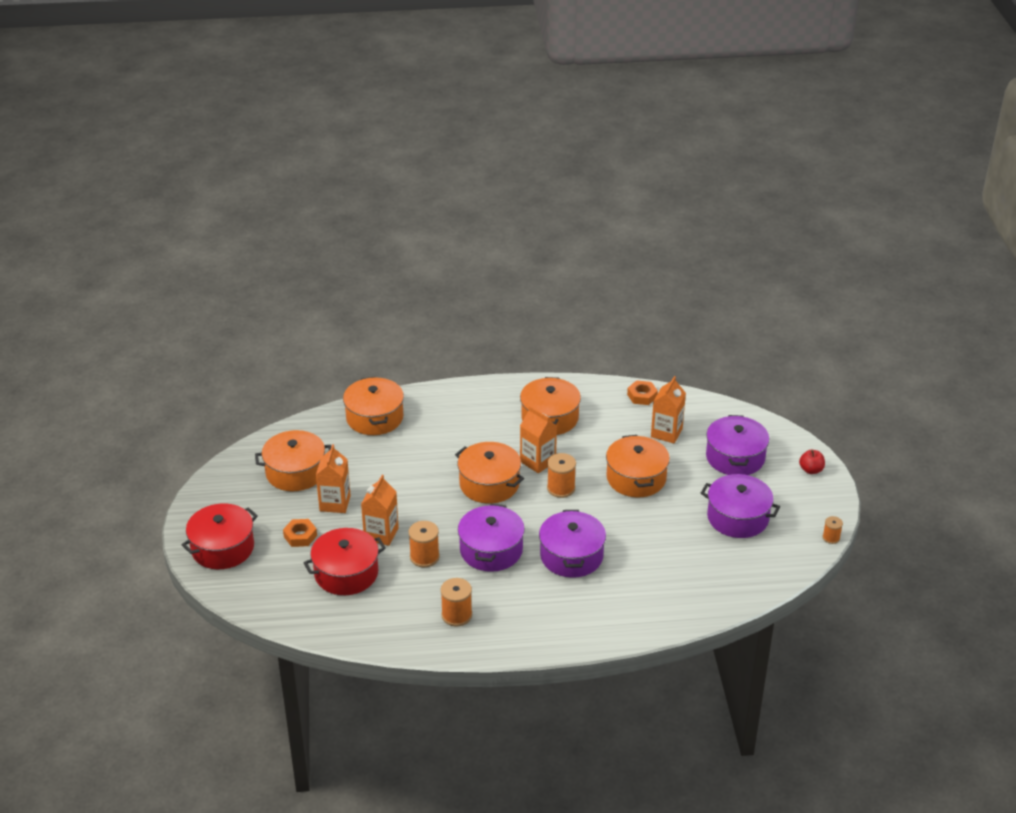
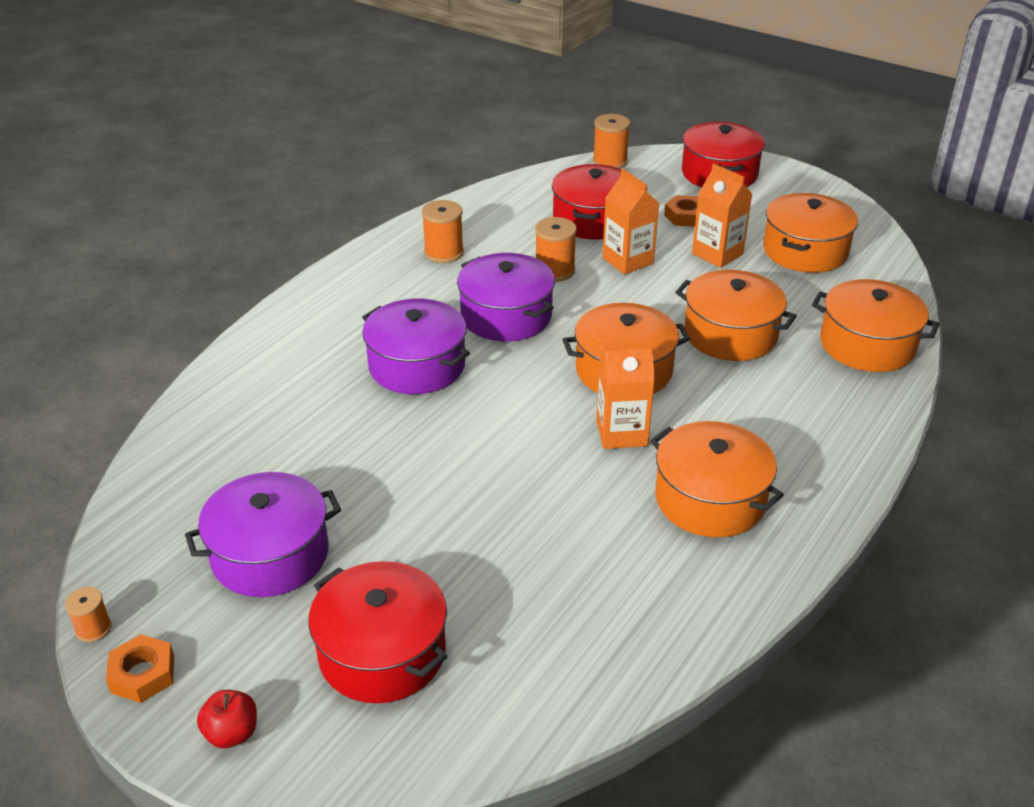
camera: 130 degrees right, 0 degrees up
orange spool [547,453,576,498] -> orange spool moved to [593,114,630,168]
orange pot [606,435,670,497] -> orange pot moved to [675,270,797,361]
orange nut [627,380,658,405] -> orange nut moved to [106,634,174,703]
orange carton [651,376,686,444] -> none
purple pot [706,415,769,475] -> red pot [308,561,448,703]

